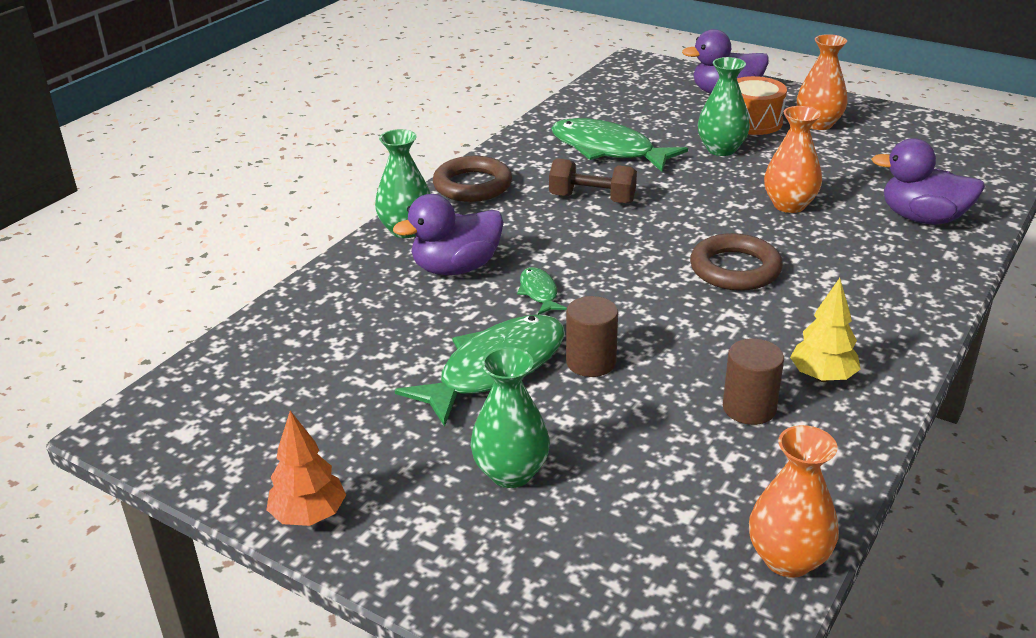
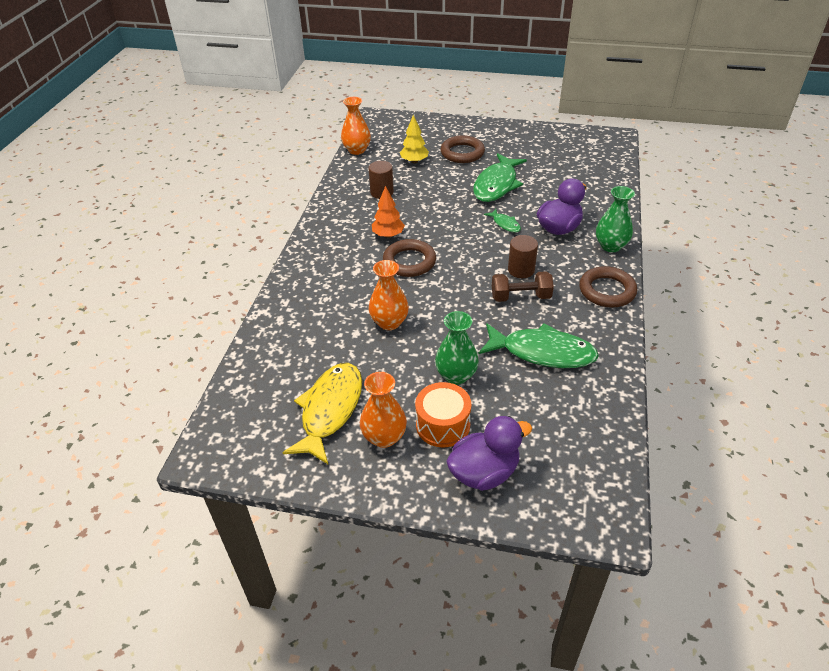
camera: 160 degrees right, 10 degrees up
orange tree [266,411,346,526] -> orange tree moved to [372,186,405,238]
green vase [470,347,550,488] -> brown ring [440,135,485,163]
brown cylinder [566,296,618,377] -> brown cylinder moved to [508,235,538,278]
yellow tree [790,278,861,382] -> yellow tree moved to [400,115,429,163]
purple duck [872,138,985,224] -> none
none -> yellow fish [282,363,362,464]

